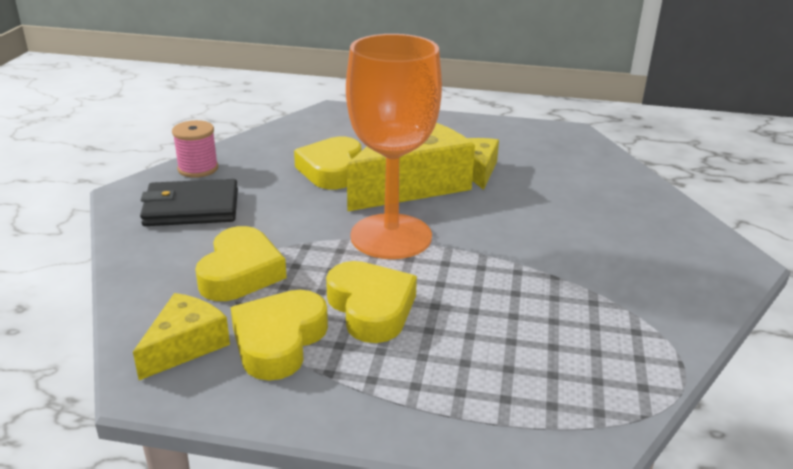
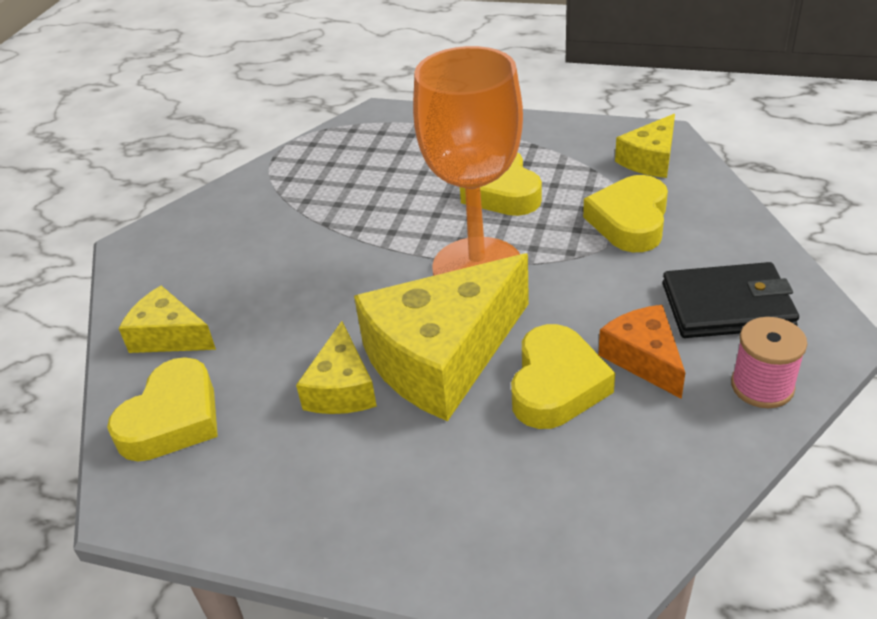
camera: 170 degrees left, 10 degrees up
yellow heart [231,290,328,381] -> yellow heart moved to [107,357,218,461]
none -> yellow cheese [119,286,216,353]
none -> orange cheese [598,305,685,399]

